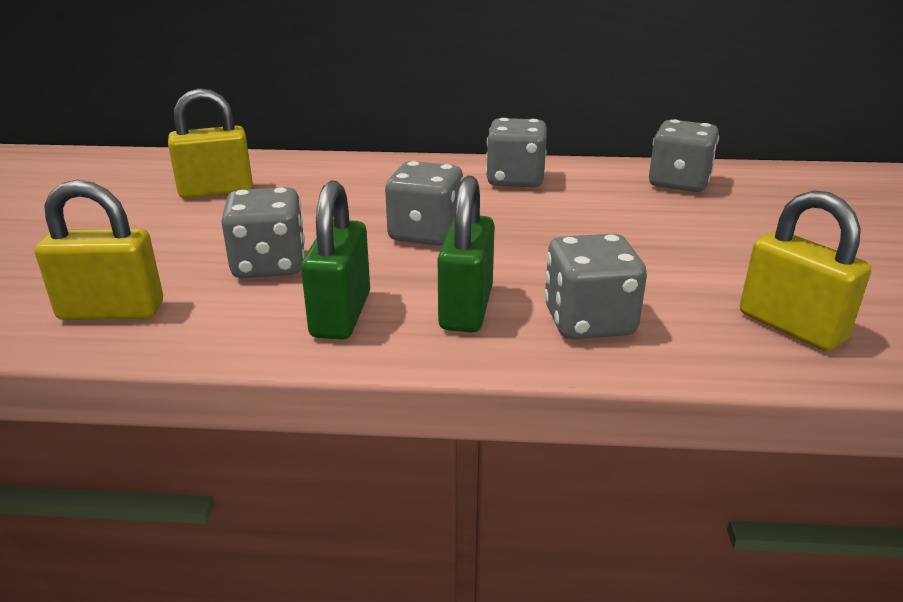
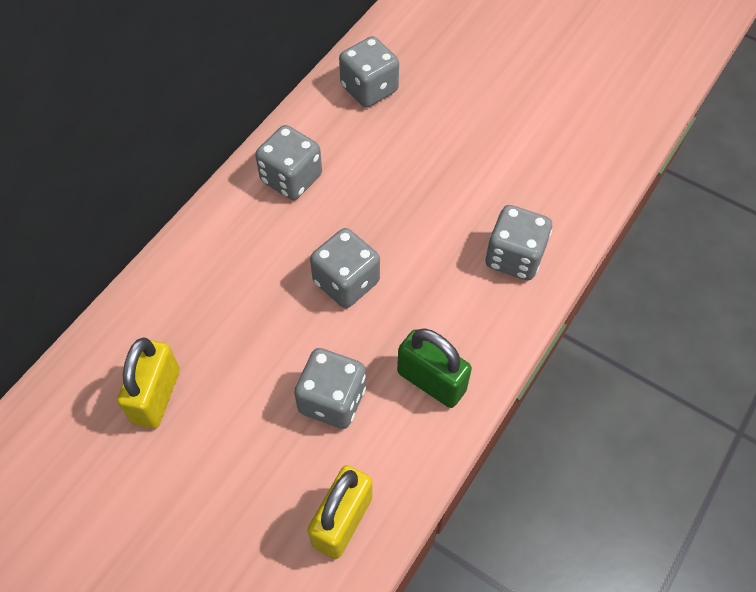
camera: 60 degrees left, 30 degrees up
green padlock [438,176,495,332] -> none
yellow padlock [740,190,871,351] -> none

